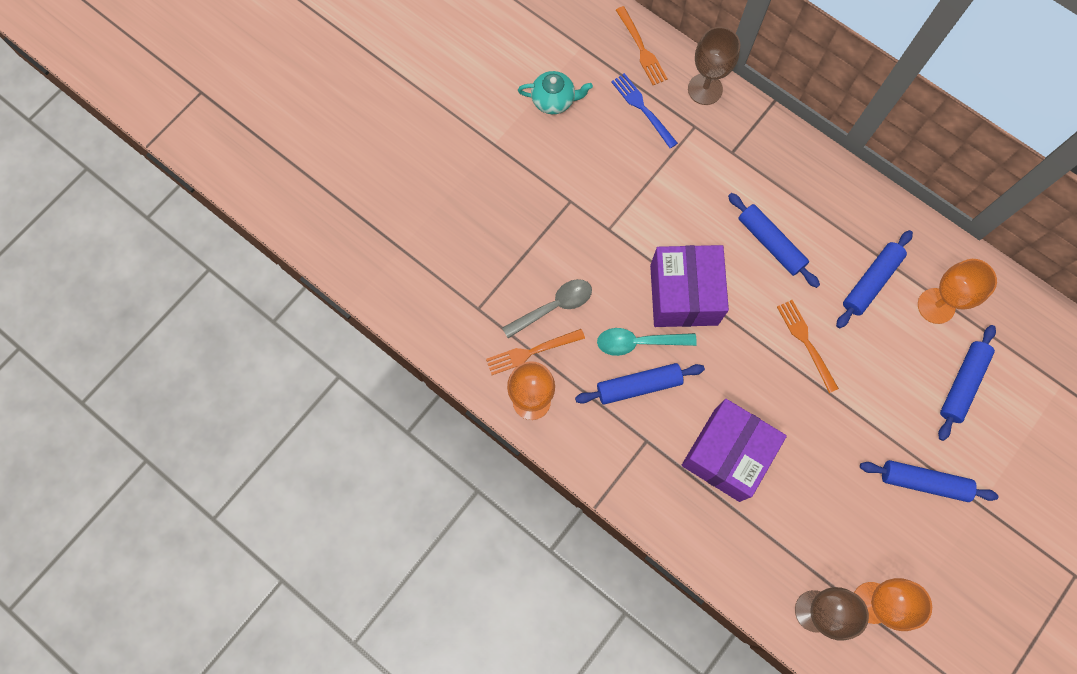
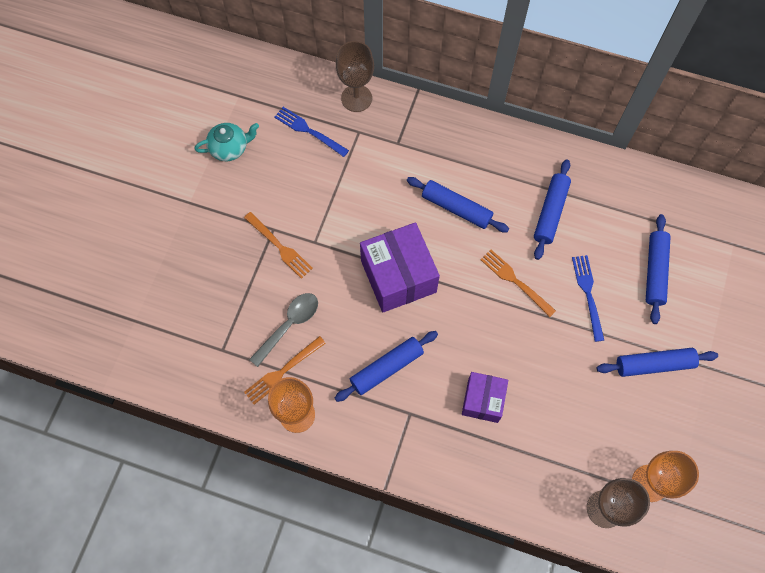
camera: 20 degrees left, 5 degrees down
turquoise spoon [597,328,697,356] -> none
orange fork [616,6,667,85] -> orange fork moved to [244,212,313,279]
purple box [682,399,787,502] -> purple box [462,372,508,423], size x0.60
orange goblet [918,259,997,324] -> none
none -> blue fork [572,255,604,342]

